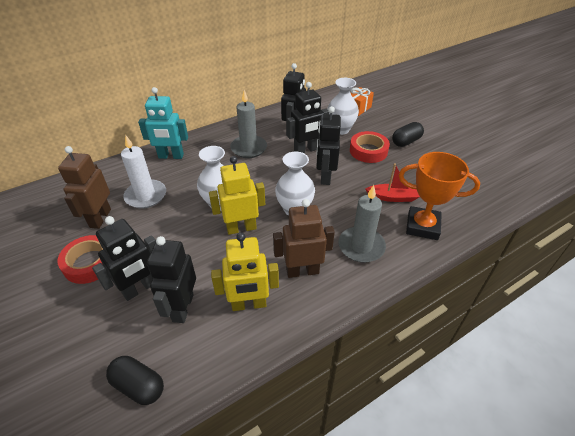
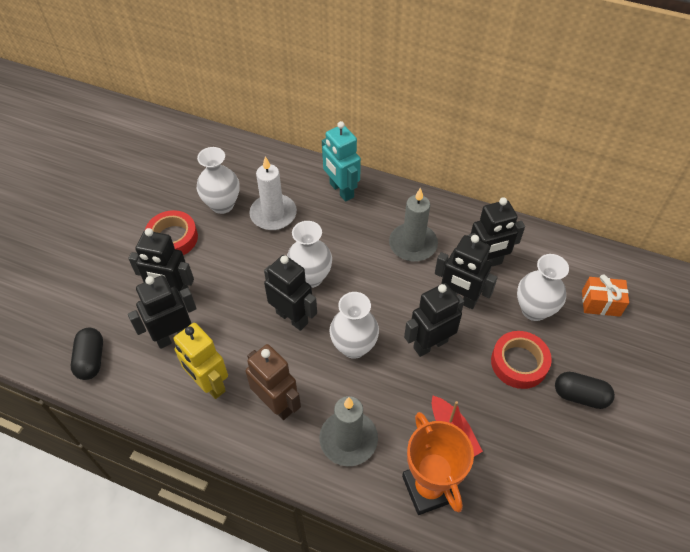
camera: 55 degrees right, 10 degrees up
brown robot [58,146,111,229] -> white vase [197,147,240,214]
yellow robot [209,156,265,235] -> black robot [264,255,317,331]

